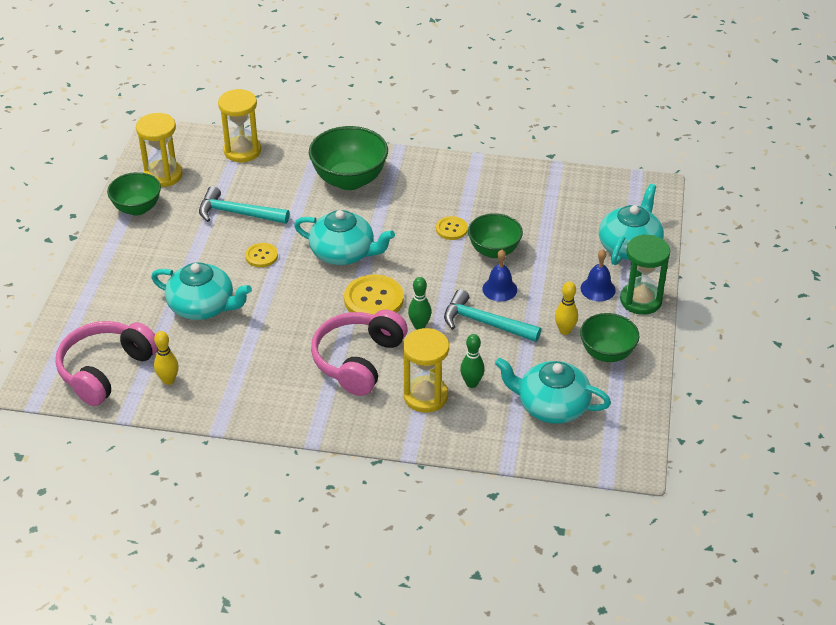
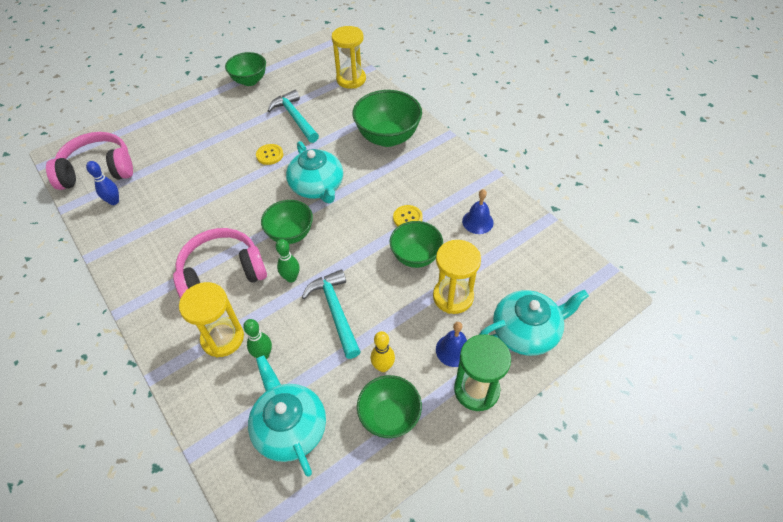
camera: 45 degrees right, 10 degrees up
yellow hourglass [136,113,183,187] -> yellow hourglass moved to [433,240,481,314]
turquoise teapot [151,262,252,320] -> none
yellow bowling pin [154,331,179,385] -> blue bowling pin [86,161,119,205]
yellow button [344,274,404,315] -> green bowl [261,200,313,244]
blue bell [482,250,517,302] -> blue bell moved to [462,189,494,234]

